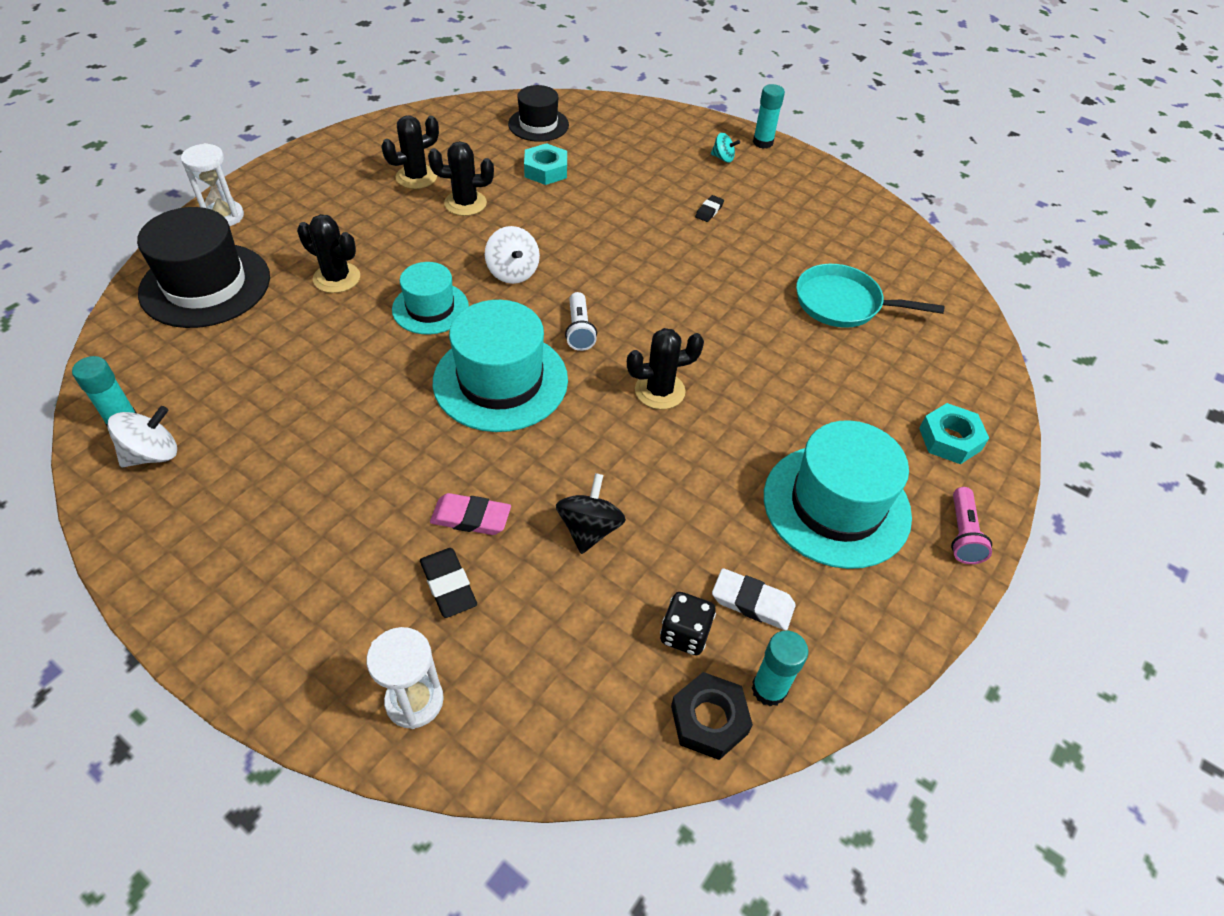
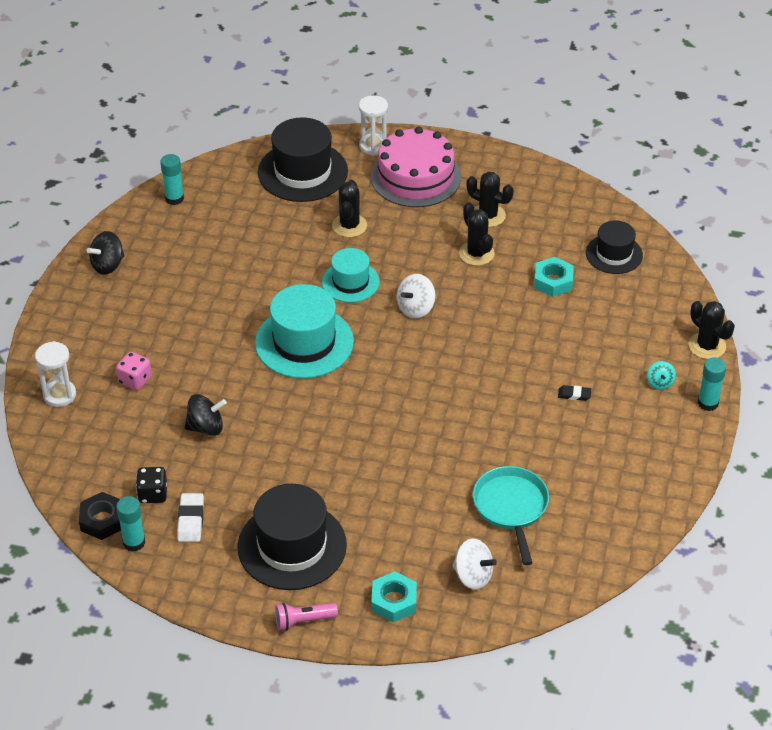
camera: 70 degrees right, 5 degrees down
white spinning top [107,406,177,467] -> white spinning top moved to [453,539,497,590]
black eraser [420,548,477,618] -> pink dice [116,352,152,390]
pink eraser [430,493,511,535] -> none
white flashlight [565,292,597,351] -> none
black cactus [627,328,704,409] -> black cactus moved to [689,301,735,359]
turquoise hat [764,420,912,569] -> black hat [237,484,347,590]
none -> black spinning top [86,231,125,275]
none -> pink cake [371,127,461,207]

